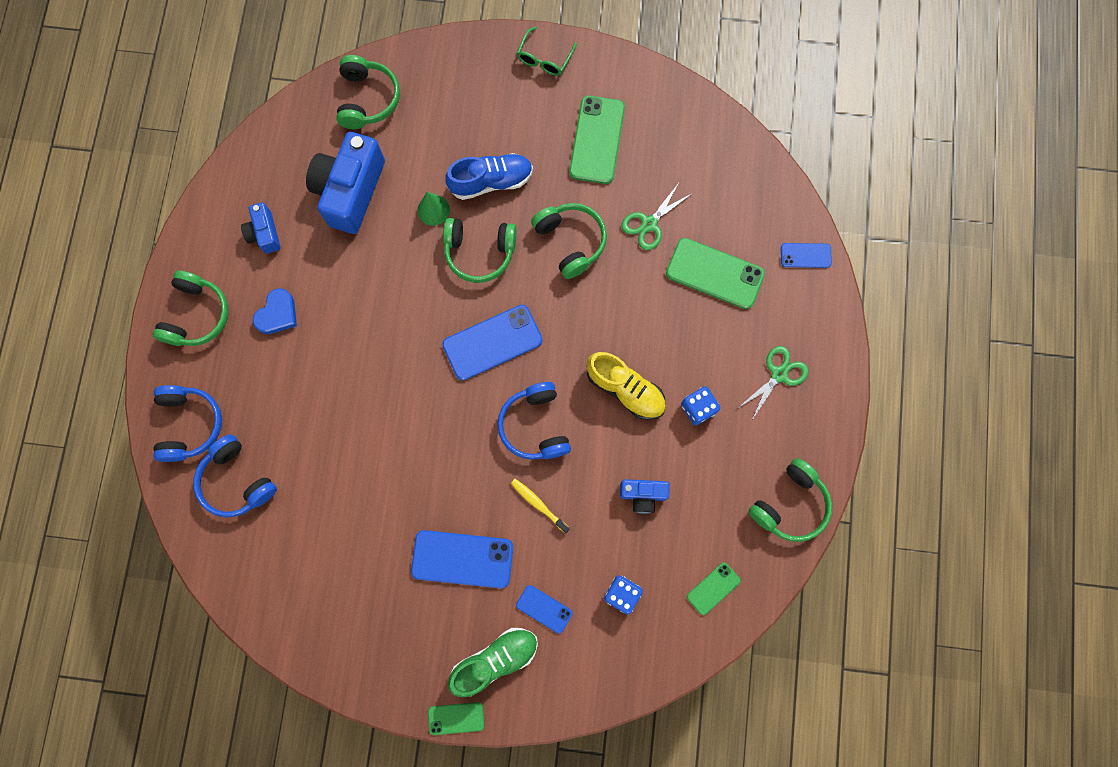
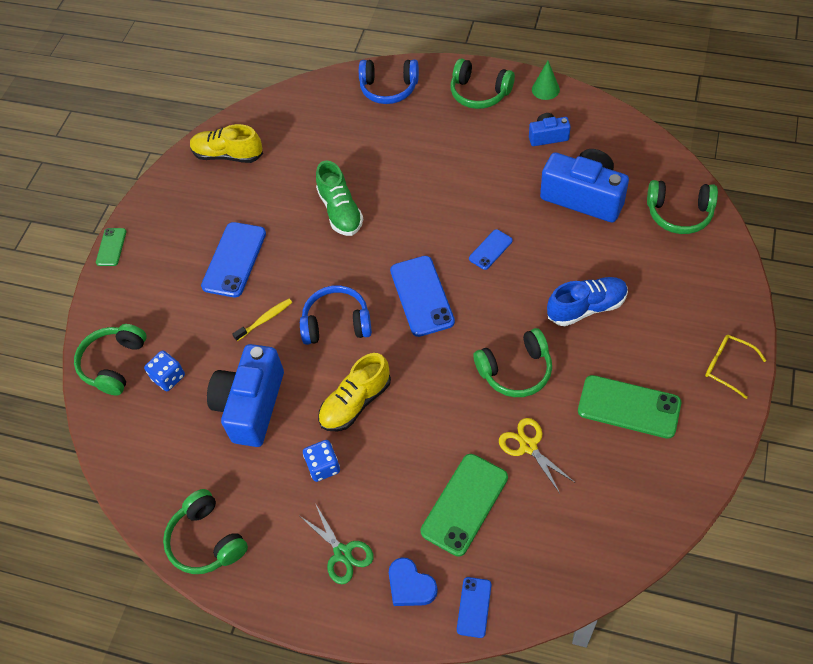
camera: 105 degrees right, 20 degrees down
blue headphones [193,434,277,517] -> none
blue heart [253,288,297,334] -> blue heart moved to [389,557,438,606]
green cone [417,192,450,226] -> green cone moved to [532,61,560,100]
green headphones [443,218,517,283] -> green headphones moved to [74,324,147,395]
blue shoe [445,153,533,200] -> blue shoe turned 105 degrees counterclockwise [547,277,628,326]
green shoe [448,628,538,697] -> green shoe moved to [316,160,363,236]
blue phone [516,585,573,634] -> blue phone moved to [469,229,513,270]
green glasses [517,27,577,76] -> yellow glasses [705,335,766,399]
blue camera [620,479,670,514] -> blue camera [207,344,284,447], size x1.97
green scissors [621,183,693,250] -> yellow scissors [499,418,574,493]
green phone [687,562,741,615] -> none
none -> yellow shoe [190,124,263,163]

